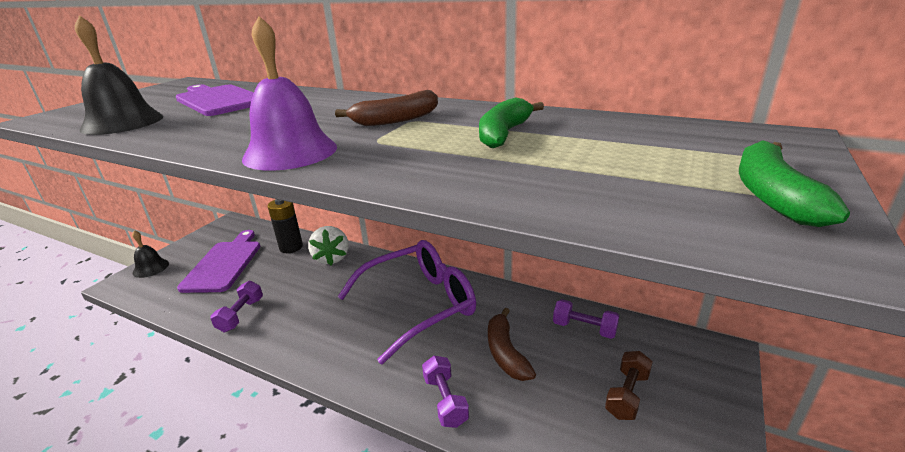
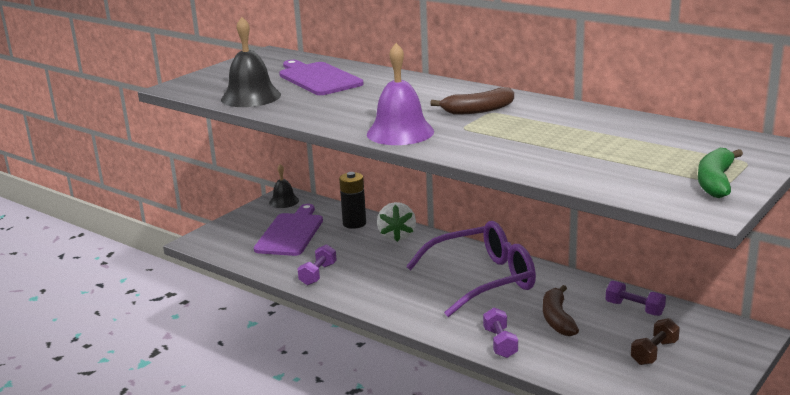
camera: 10 degrees right, 5 degrees down
black bell [132,230,169,278] -> black bell moved to [269,164,299,208]
green banana [479,97,544,148] -> none

